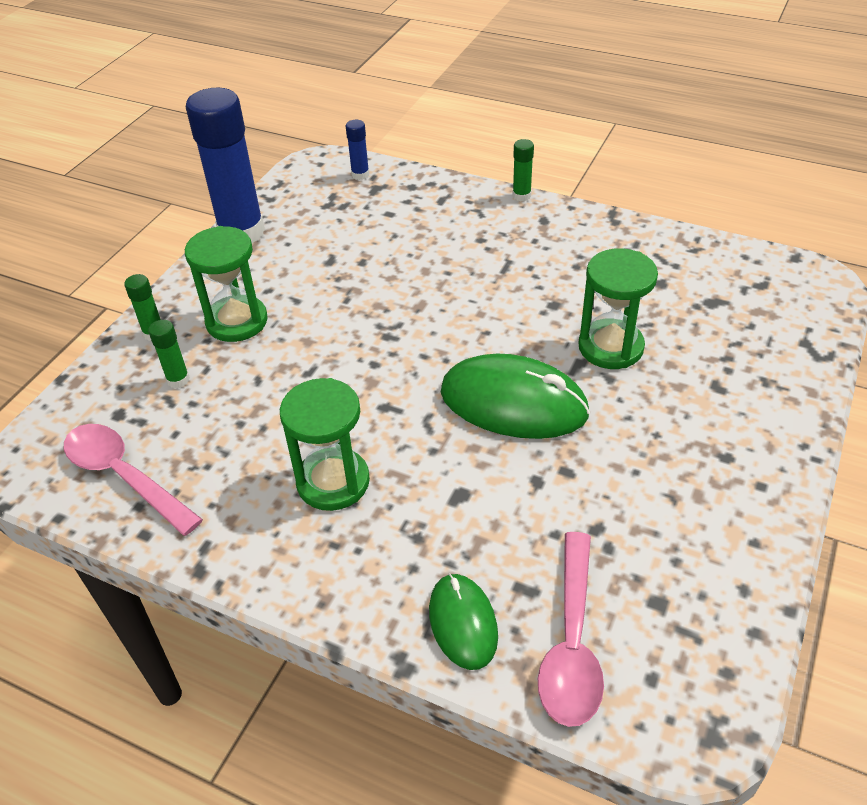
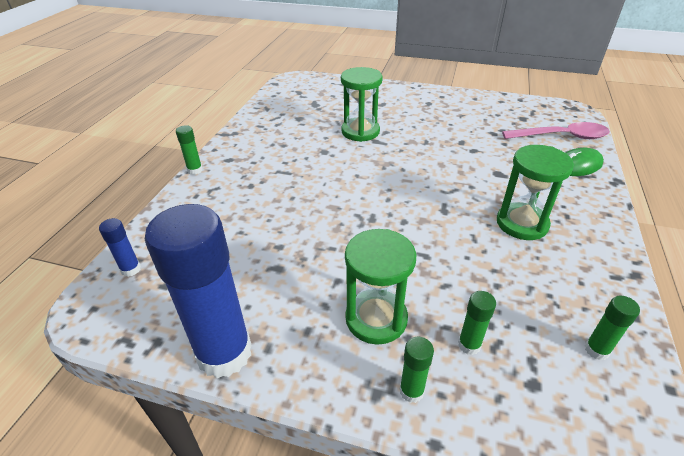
camera: 100 degrees left, 5 degrees down
pink spoon [64,424,203,536] -> green glue stick [585,296,640,360]
green mouse [441,354,590,439] -> none

